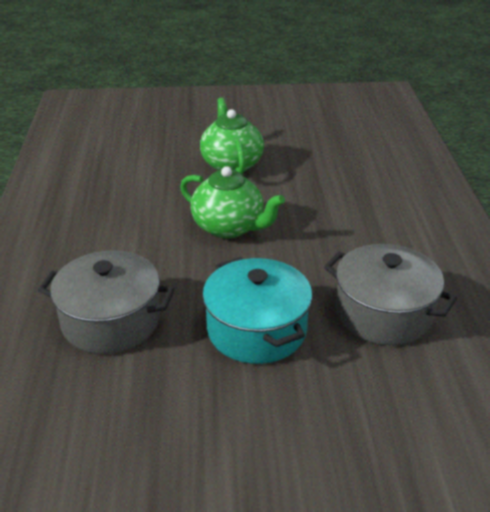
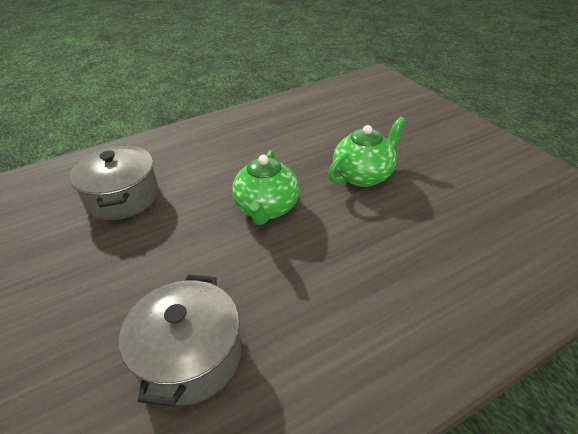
camera: 65 degrees right, 5 degrees up
turquoise pot [202,257,313,364] -> none

